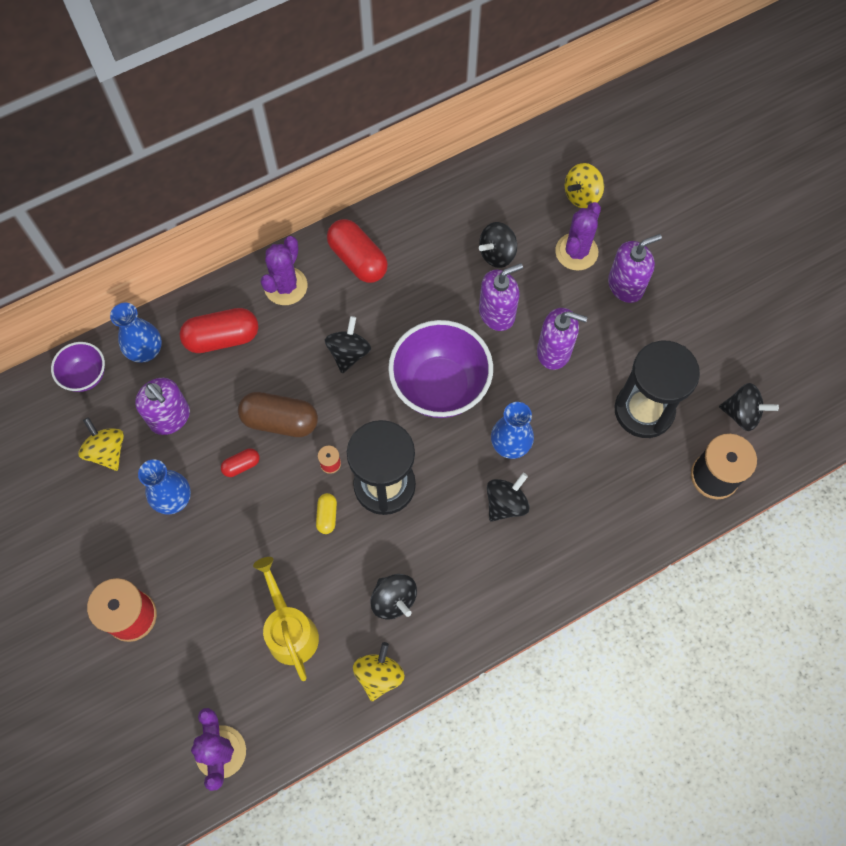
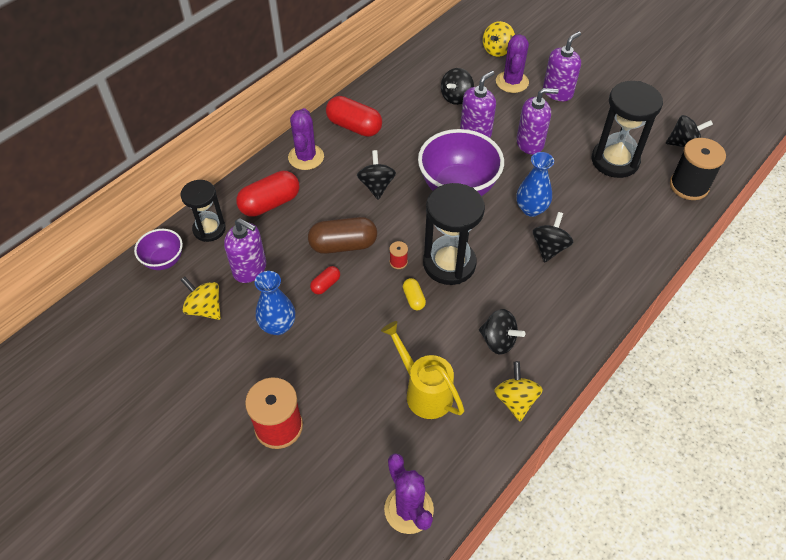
camera: 20 degrees left, 15 degrees down
blue vase [110,303,162,363] -> black hourglass [181,180,226,242]

